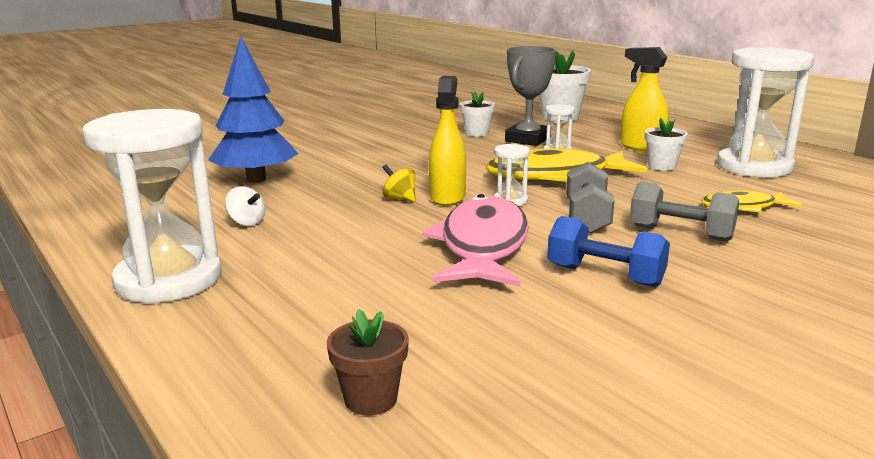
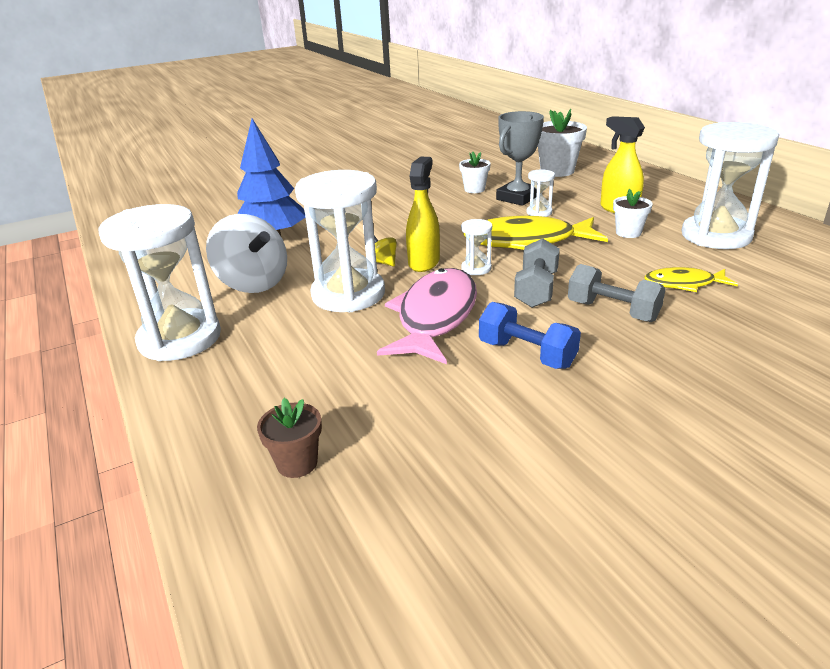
camera: 10 degrees right, 10 degrees up
white spinning top [225,186,265,226] -> white spinning top [206,214,287,293], size x2.31
none -> white hourglass [295,170,385,312]

